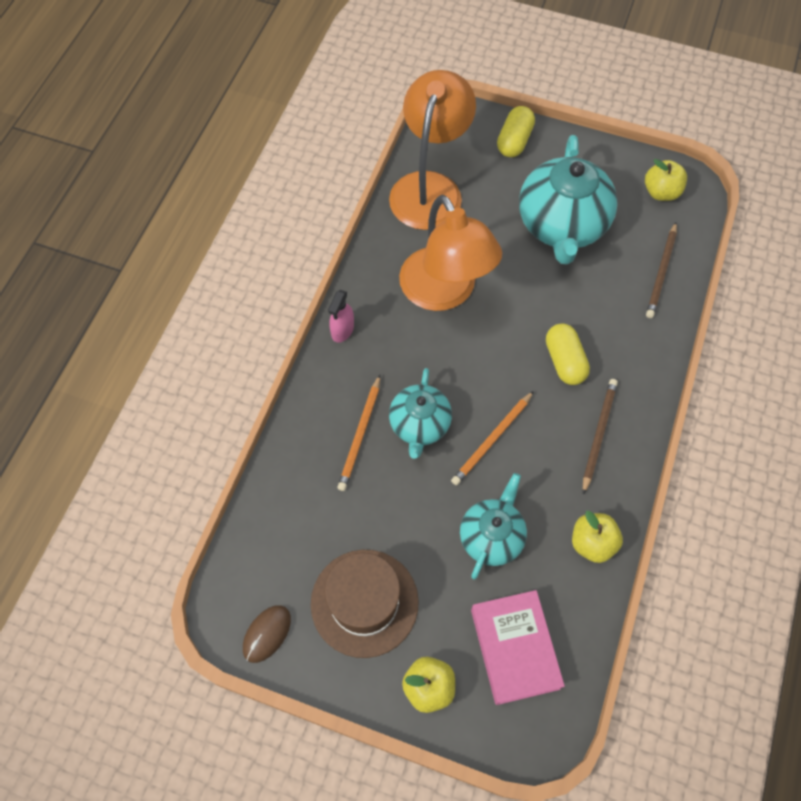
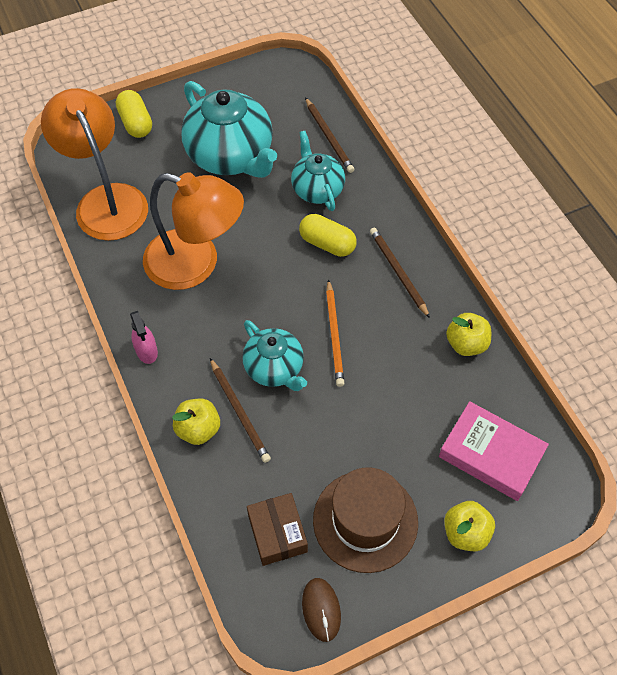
camera: 45 degrees left, 5 degrees down
orange pencil [337,375,380,491] -> brown pencil [210,358,271,463]
turquoise teapot [460,473,527,579] -> turquoise teapot moved to [291,131,345,211]
yellow apple [645,159,687,201] -> yellow apple moved to [172,399,220,445]
none -> brown box [247,493,308,566]

